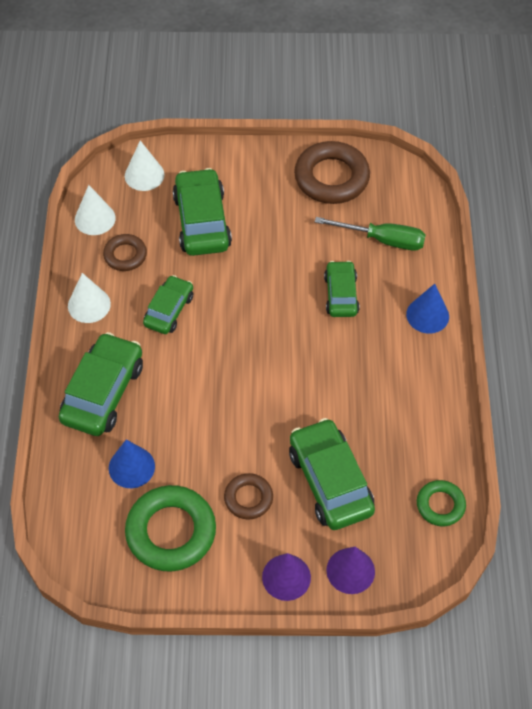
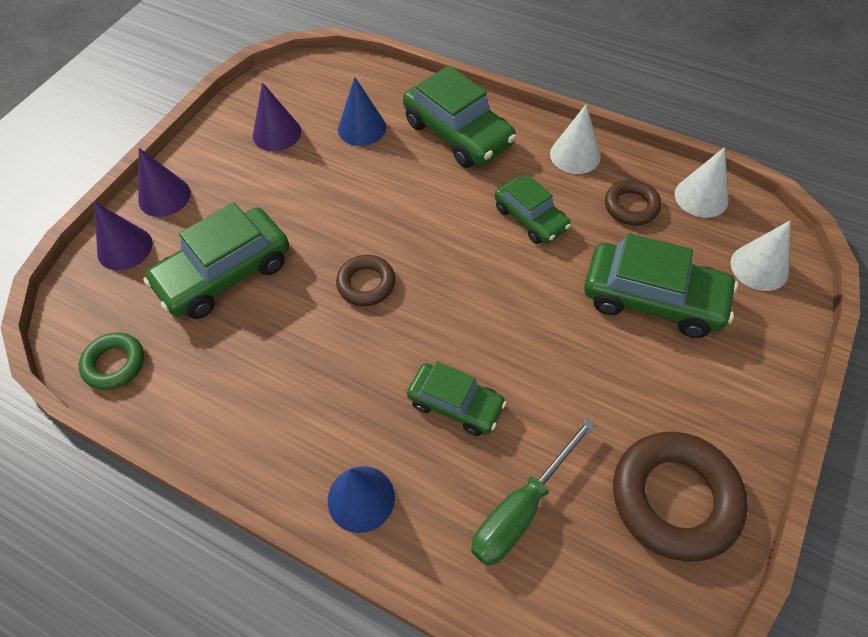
camera: 120 degrees right, 0 degrees up
green ring [125,485,216,572] -> purple cone [253,82,301,151]
brown ring [224,473,273,519] -> brown ring moved to [336,255,395,306]
green car [289,418,375,530] -> green car turned 135 degrees clockwise [143,202,289,319]

